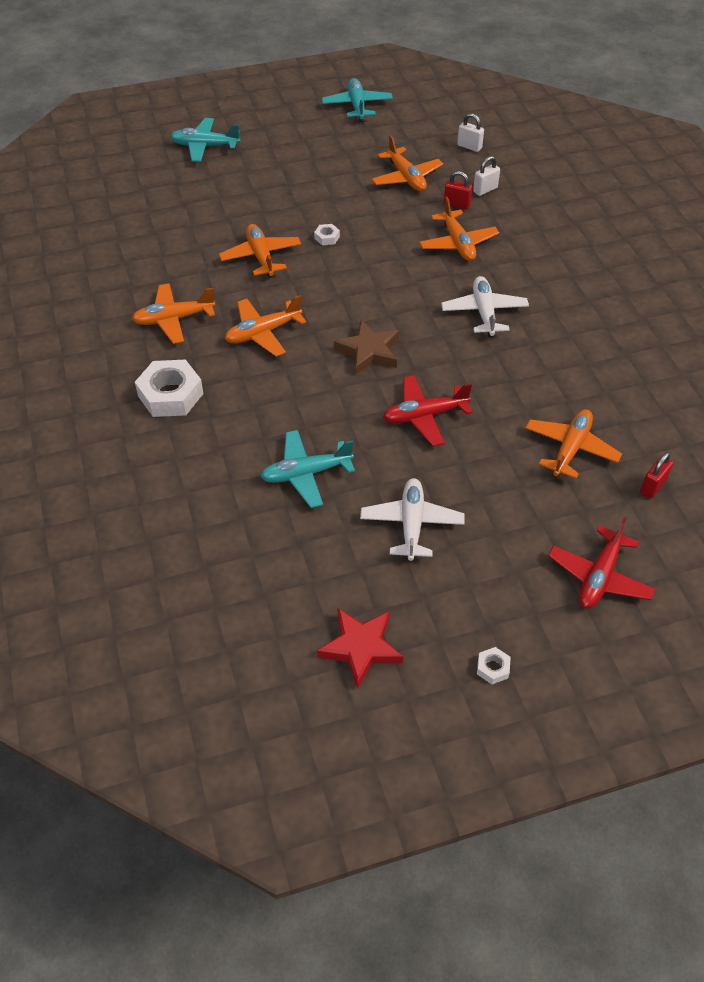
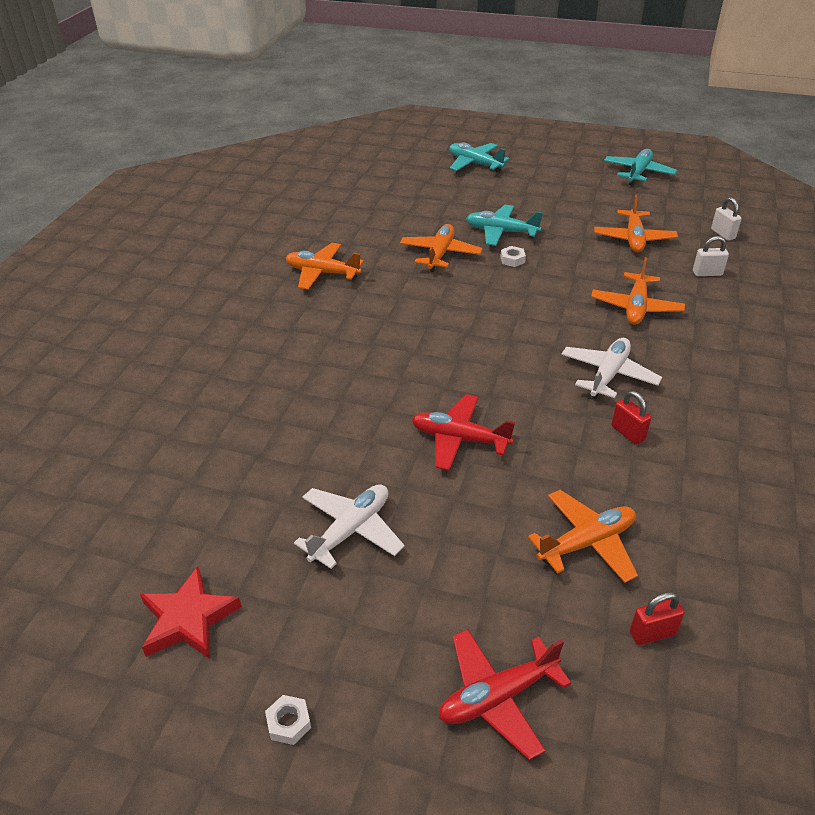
camera: 35 degrees right, 10 degrees down
white nut [135,360,204,417] -> none
orange plane [225,295,306,356] -> none
turquoise plane [260,430,355,508] -> turquoise plane moved to [466,205,543,246]
brown star [334,320,399,375] -> none
red padlock [444,171,472,210] -> red padlock moved to [611,391,651,445]

